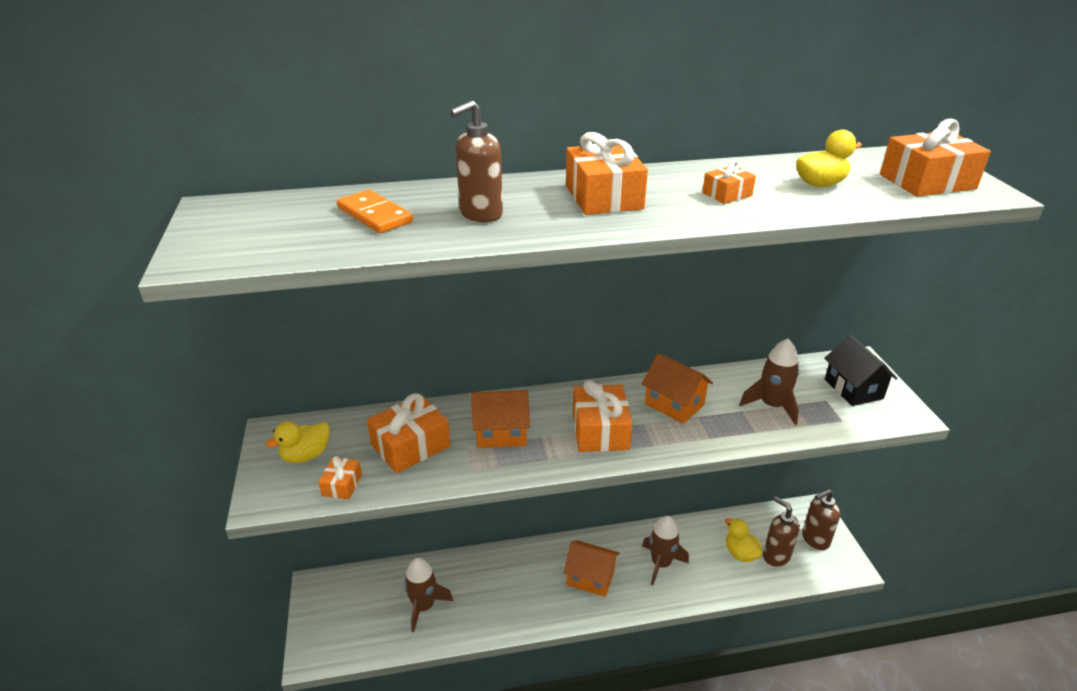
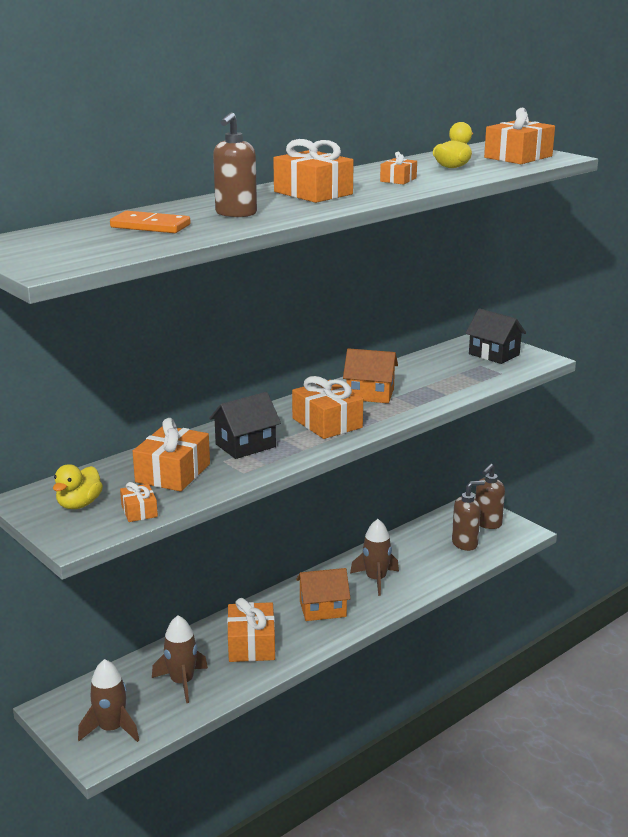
camera: 30 degrees left, 10 degrees down
orange house [471,390,530,448] -> black house [209,392,281,459]
yellow duck [725,518,762,562] -> none
brown rocket [739,339,799,425] -> brown rocket moved to [78,659,139,742]
brown soap dispenser [763,496,800,566] -> brown soap dispenser turned 135 degrees clockwise [452,481,485,551]
none -> orange gift [227,598,275,662]

